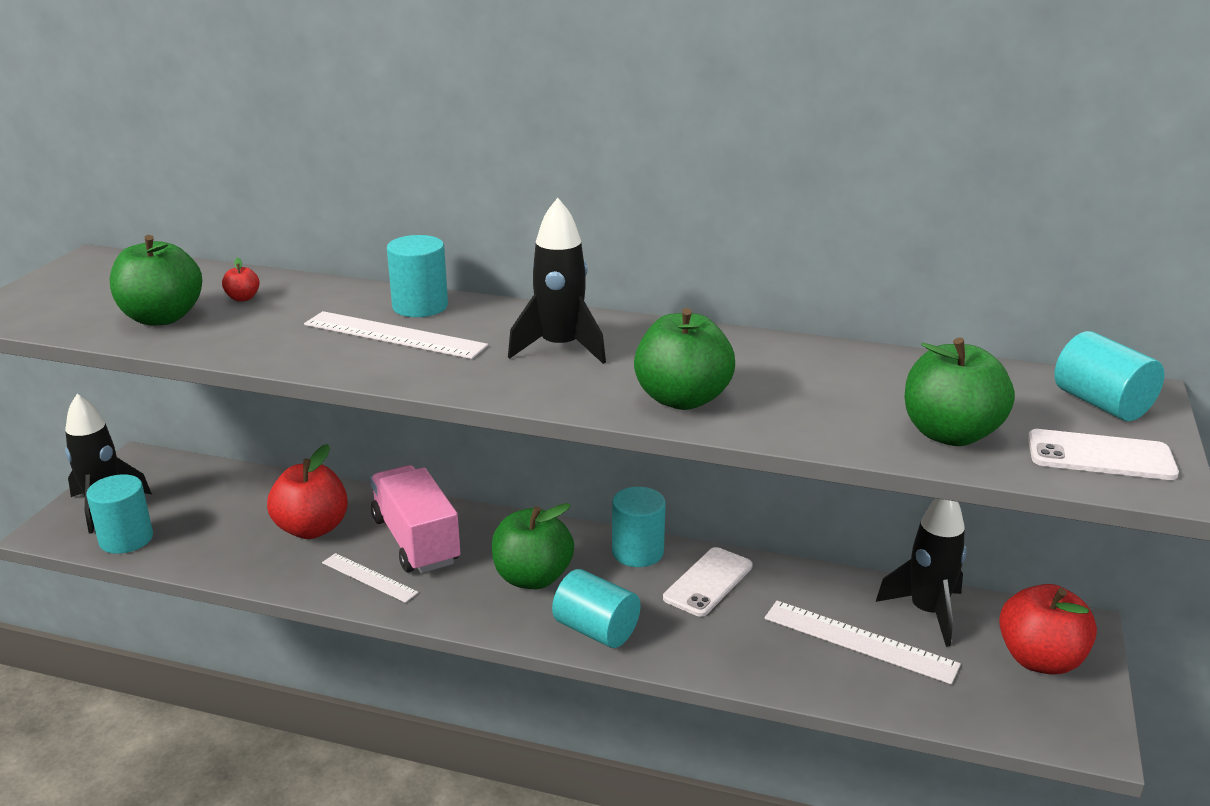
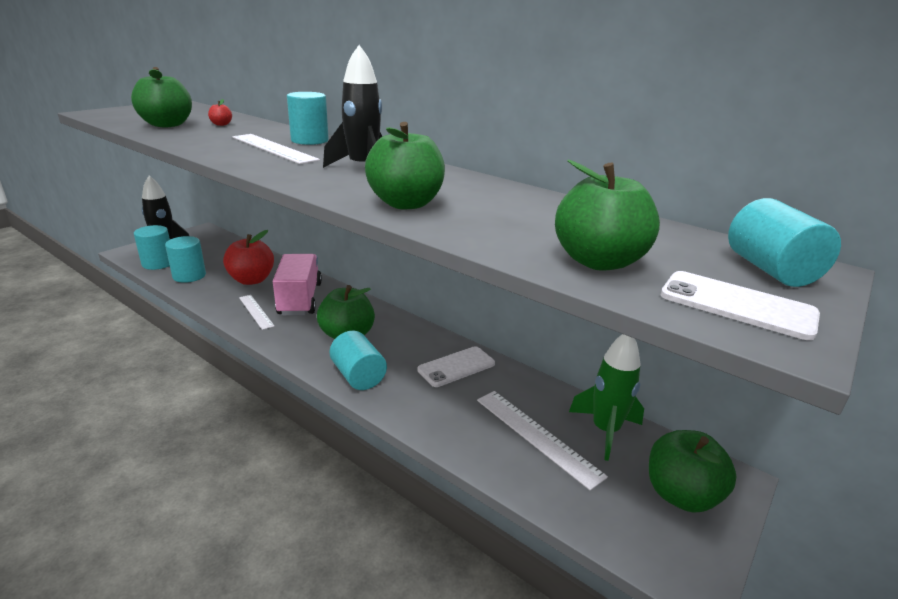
camera: 20 degrees right, 0 degrees up
turquoise cylinder [612,487,666,567] -> turquoise cylinder moved to [165,236,206,283]
black rocket [876,498,967,647] -> green rocket [569,334,644,461]
red apple [999,584,1097,675] -> green apple [649,430,737,512]

